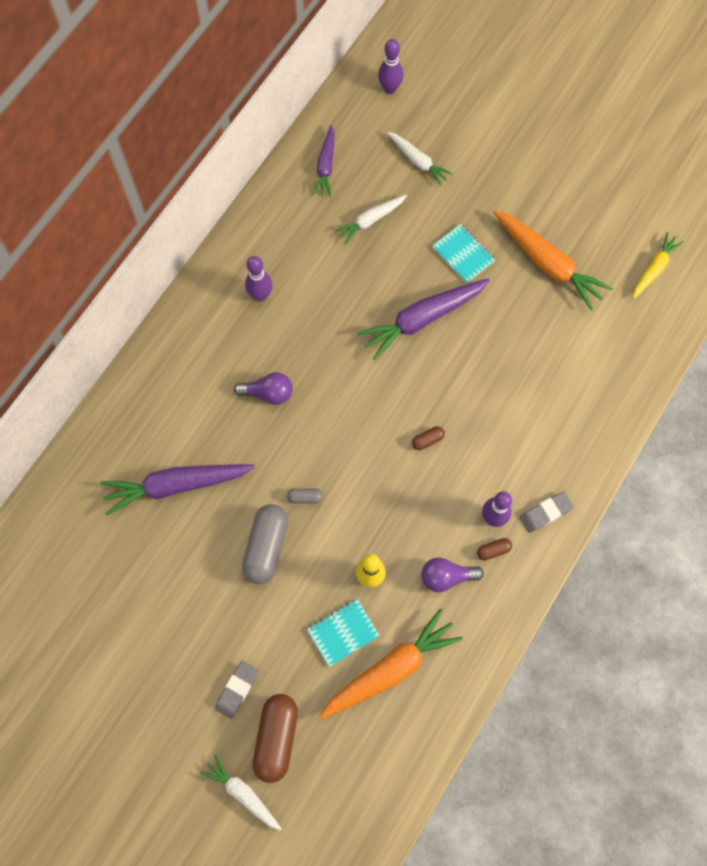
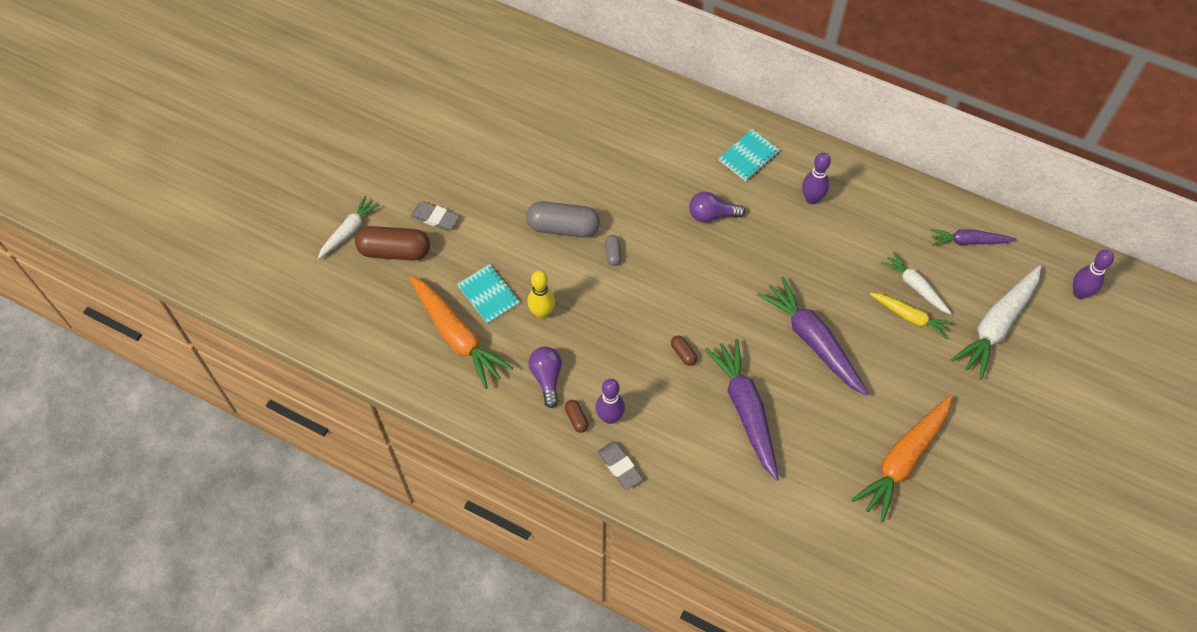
camera: 85 degrees right, 10 degrees down
purple carrot [100,464,255,515] -> purple carrot moved to [705,339,779,480]
purple light bulb [234,372,293,405] -> purple light bulb turned 90 degrees clockwise [689,192,745,223]
white carrot [387,132,453,186] -> white carrot [951,265,1041,379], size x1.71
turquoise notebook [432,224,495,283] -> turquoise notebook moved to [718,129,780,181]
yellow carrot [633,232,684,299] -> yellow carrot moved to [870,293,954,339]

